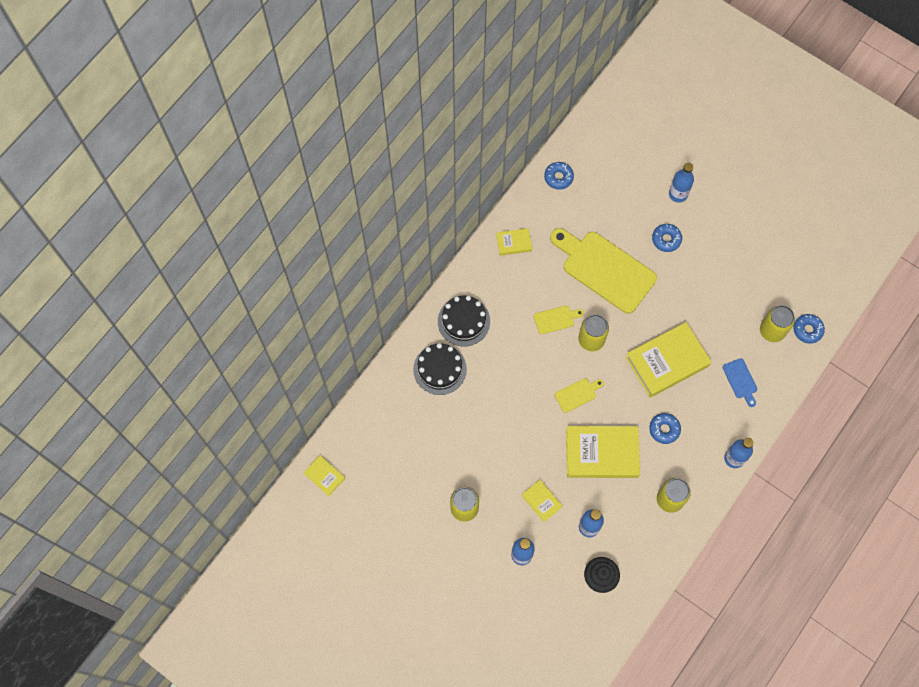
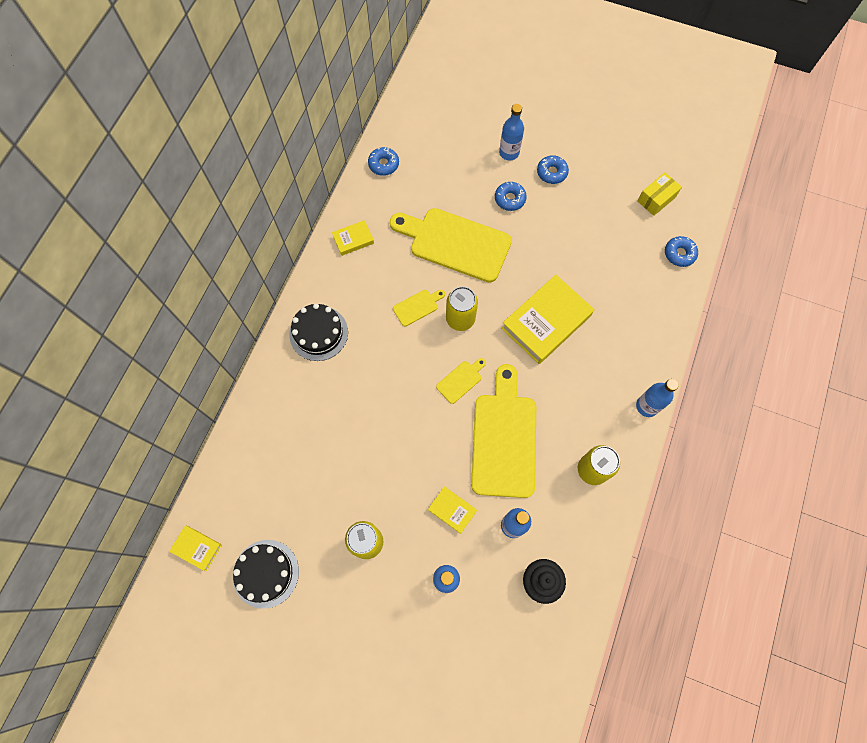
camera: 15 degrees left, 0 degrees up
black cake [413,343,467,395] -> black cake moved to [233,540,299,609]
yellow book [566,426,640,478] -> yellow cutting board [471,364,536,498]
blue donut [649,413,681,444] -> blue donut moved to [537,155,569,184]
blue cutting board [723,358,757,407] -> none
yellow can [760,305,795,342] -> none
none -> yellow box [638,173,682,216]

